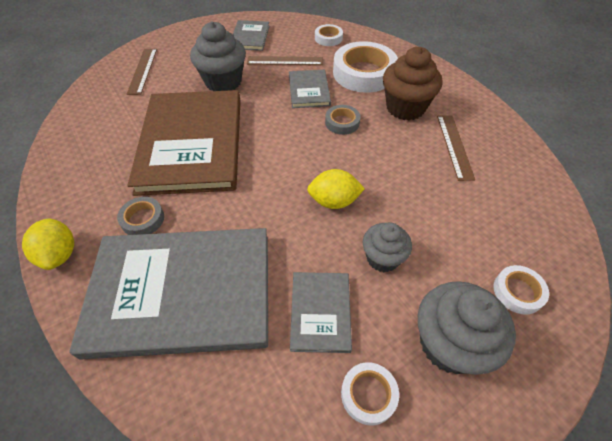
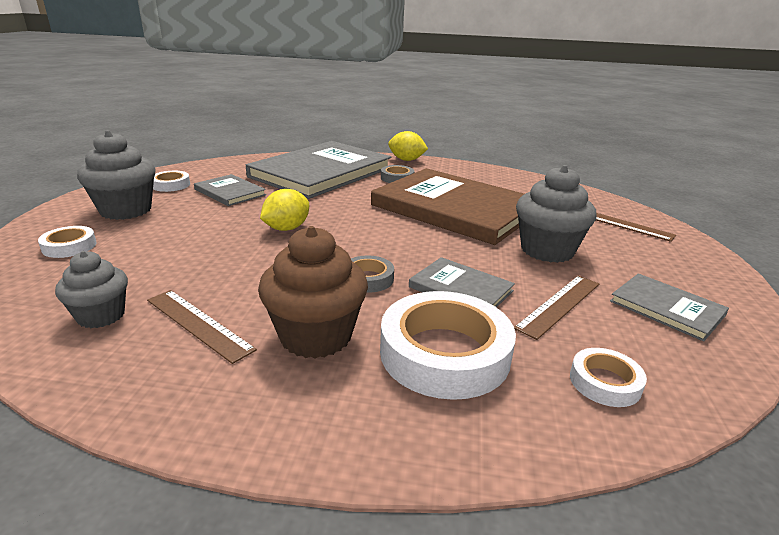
camera: 130 degrees right, 25 degrees down
grey cupcake [363,223,412,272] -> grey cupcake moved to [55,251,128,328]

